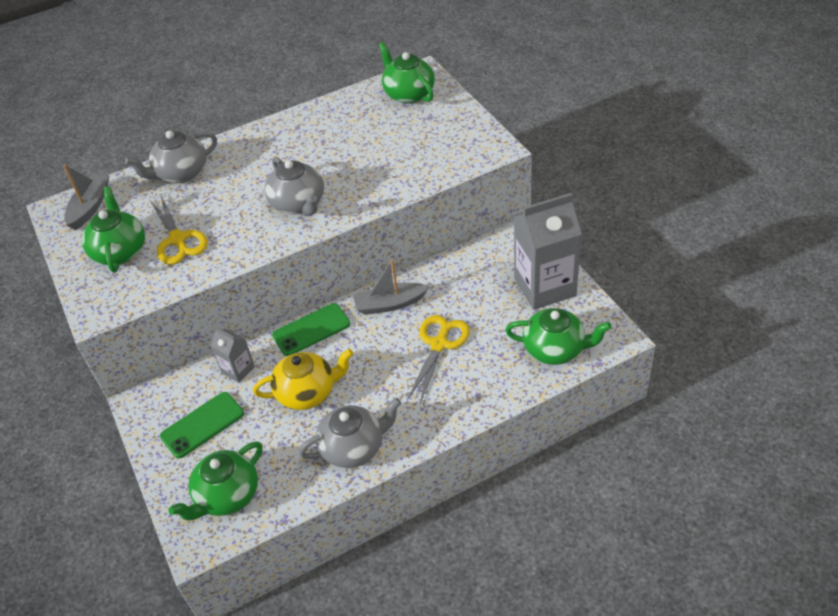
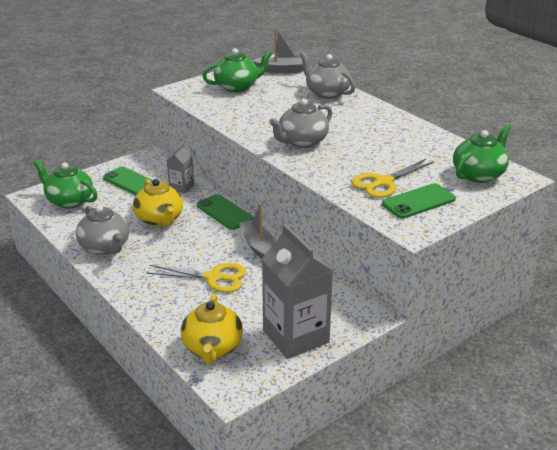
camera: 75 degrees right, 15 degrees down
yellow scissors [149,194,208,265] -> yellow scissors moved to [352,159,435,198]
green teapot [505,308,612,365] -> yellow teapot [181,293,243,364]
none -> green phone [382,183,456,219]

